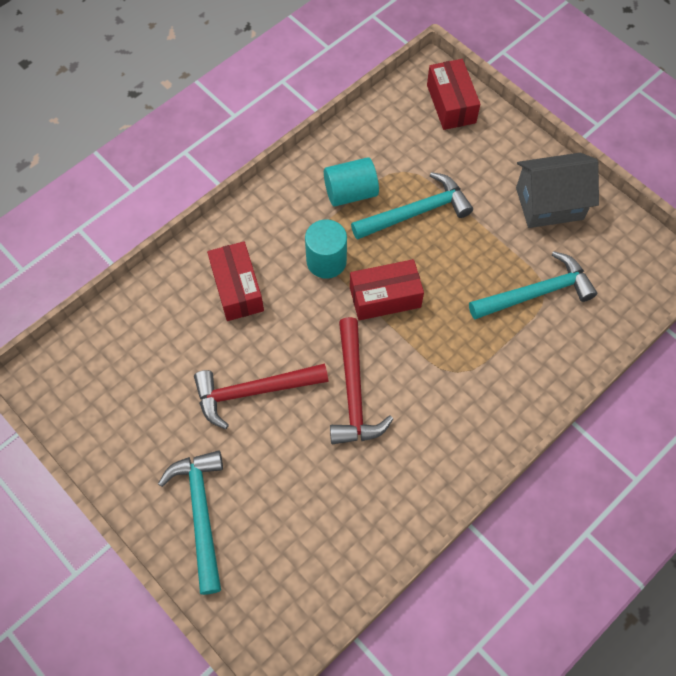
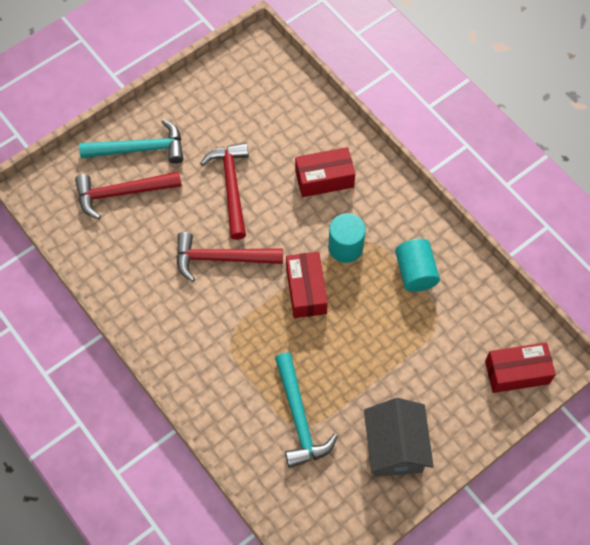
camera: 95 degrees right, 0 degrees up
turquoise hammer [351,172,473,240] -> none
none -> red hammer [75,171,182,219]

